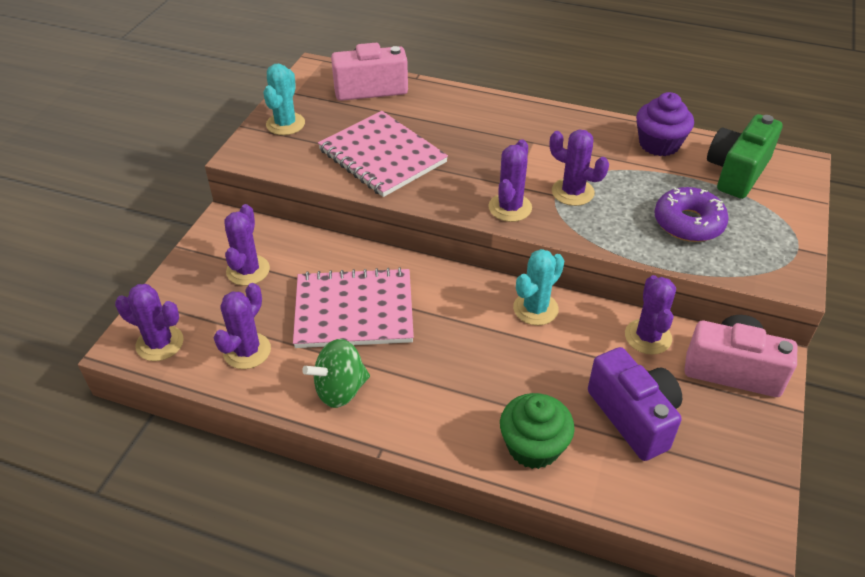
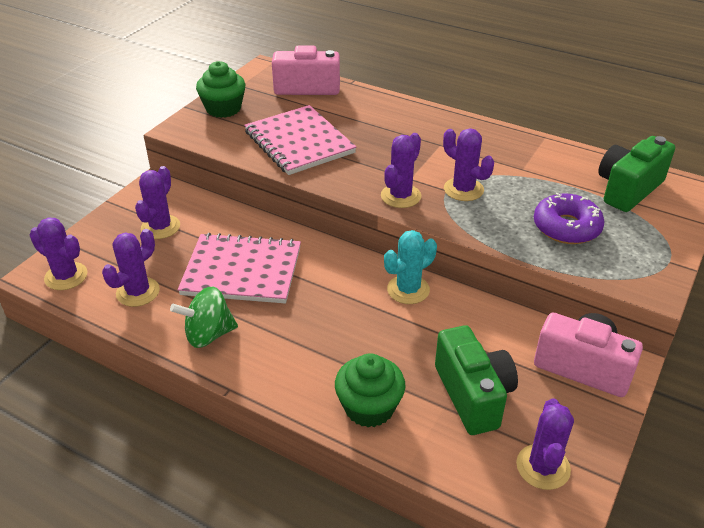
camera: 10 degrees right, 5 degrees down
turquoise cactus [264,64,305,135] -> green cupcake [196,61,245,118]
purple camera [588,347,682,461] -> green camera [435,325,518,435]
purple cactus [625,275,676,355] -> purple cactus moved to [516,398,574,490]
purple cupcake [636,92,694,156] -> none

